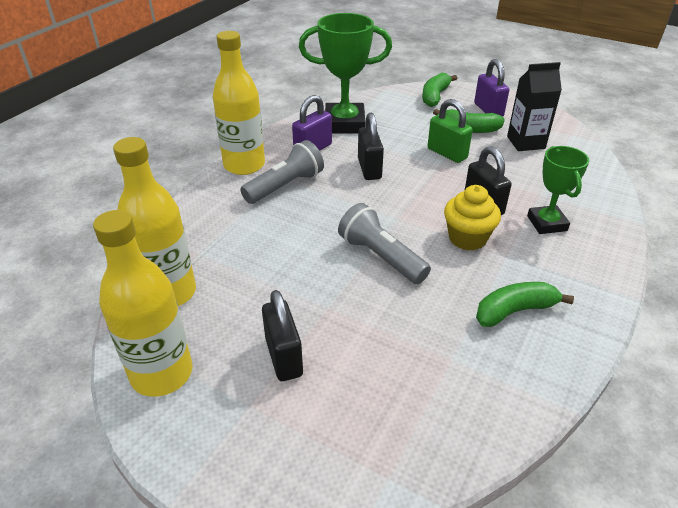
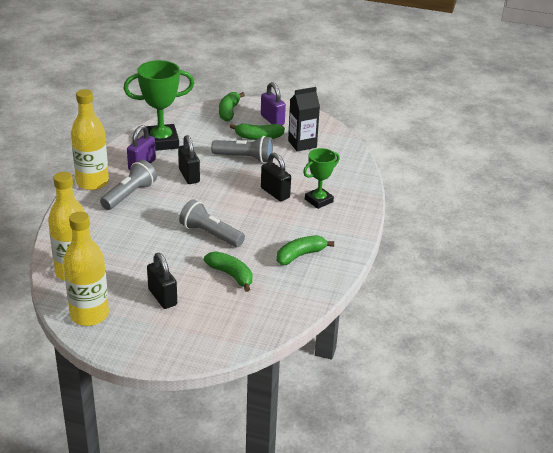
camera: 15 degrees left, 5 degrees down
green padlock [428,99,473,163] -> grey flashlight [211,136,273,163]
yellow cupcake [444,185,501,251] -> none
green trophy [527,146,589,234] -> green trophy turned 75 degrees clockwise [303,148,340,209]
none -> green banana [204,251,253,292]

